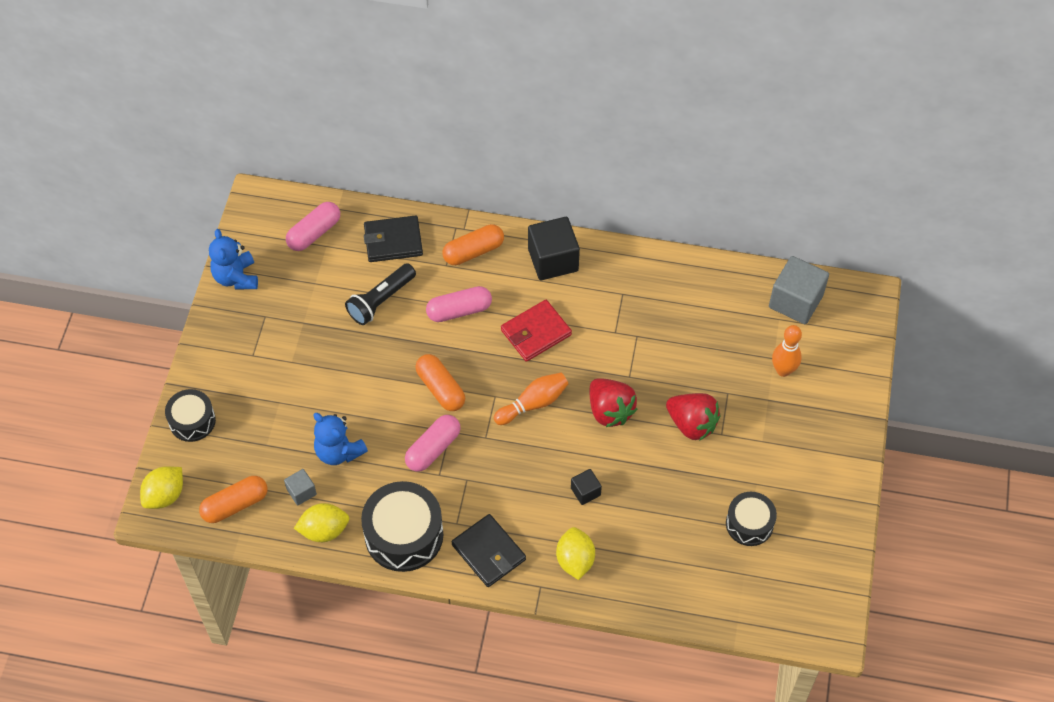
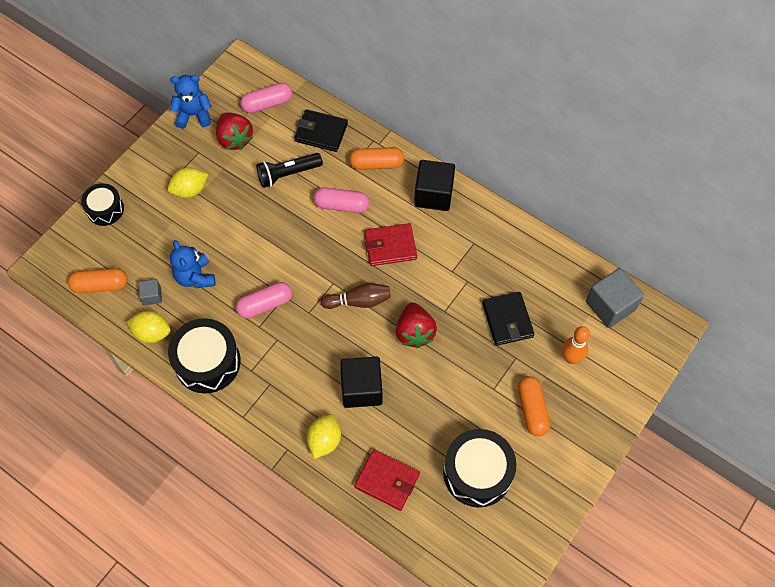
camera: 25 degrees right, 5 degrees up
yellow lemon [140,466,183,509] -> yellow lemon moved to [168,167,208,198]
blue teddy bear [209,229,258,289] -> blue teddy bear turned 75 degrees clockwise [170,75,212,128]
orange capsule [416,354,465,411] -> orange capsule moved to [518,376,550,436]
black wallet [451,514,526,587] -> black wallet moved to [482,292,534,346]
orange bowling pin [494,373,568,425] -> brown bowling pin [321,283,391,309]
black cube [571,469,602,505] -> black cube [340,356,383,408], size x1.98
red strawberry [666,393,721,441] -> red strawberry moved to [216,113,253,150]
black drum [726,492,777,546] -> black drum [443,429,516,507], size x1.64
none -> red wallet [354,449,420,511]

